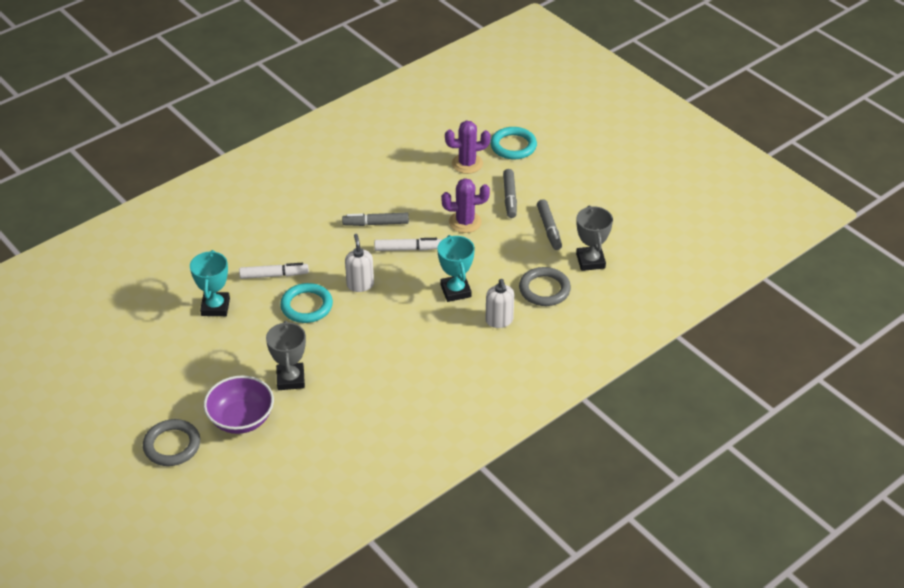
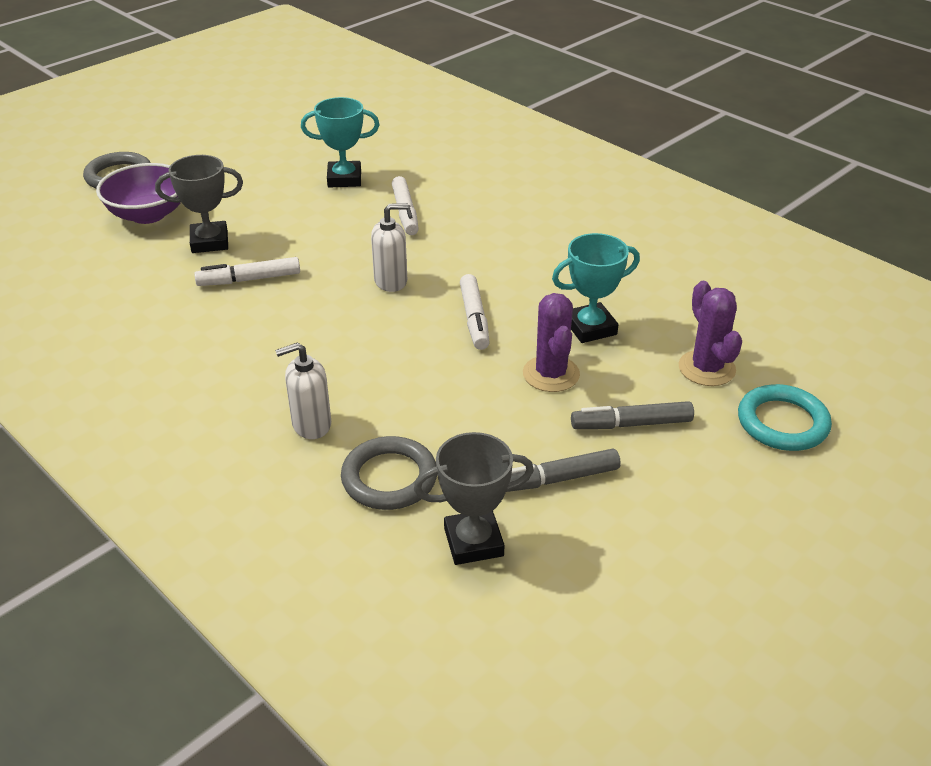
camera: 85 degrees right, 5 degrees down
turquoise ring [280,283,333,323] -> none
grey marker [342,213,409,226] -> none
turquoise trophy [437,235,475,302] -> turquoise trophy moved to [552,233,640,343]
none -> white marker [194,257,300,286]

